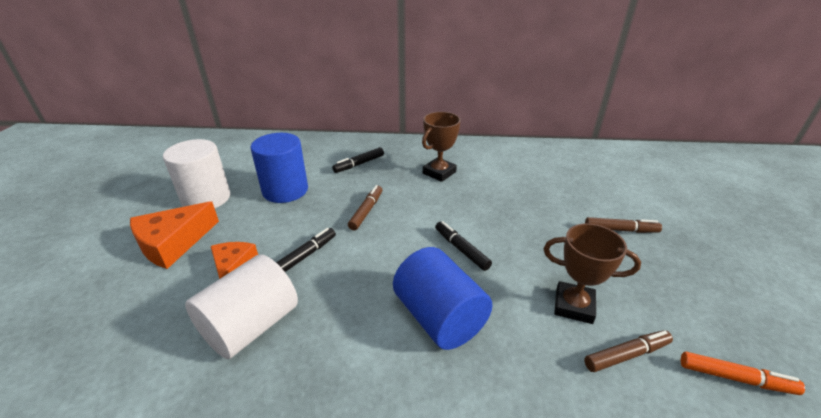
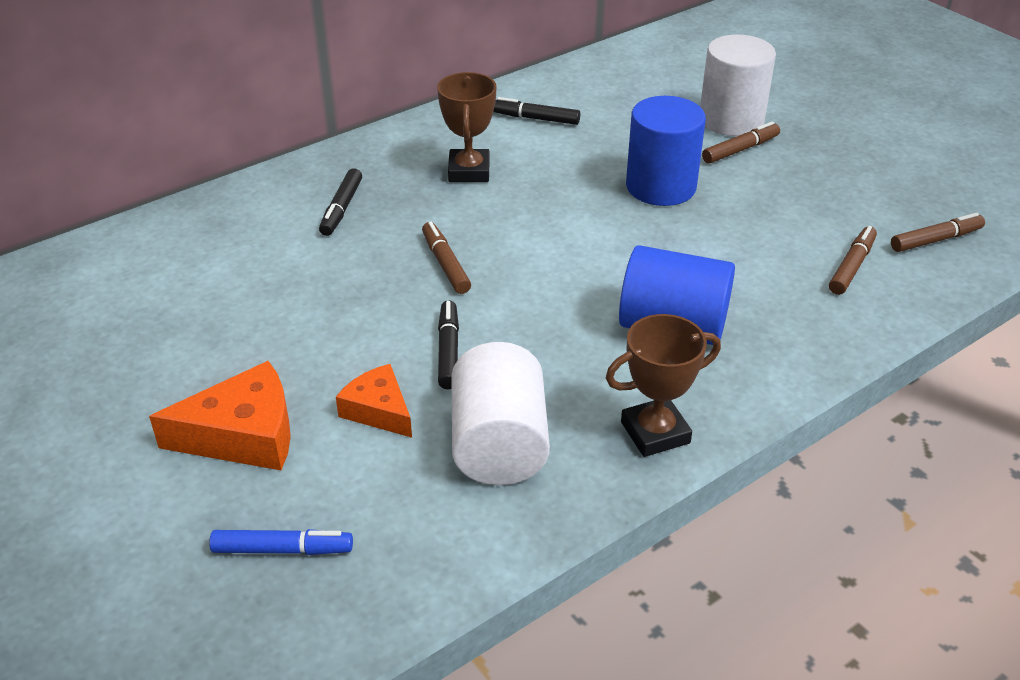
camera: 40 degrees left, 5 degrees up
orange cheese [130,201,219,269] -> orange cheese turned 105 degrees counterclockwise [149,361,291,470]
white cylinder [163,139,230,208] -> white cylinder moved to [700,34,776,136]
blue cylinder [251,133,308,203] -> blue cylinder moved to [626,96,706,206]
black marker [435,221,492,271] -> black marker moved to [493,97,580,125]
brown trophy [544,223,641,324] -> brown trophy moved to [606,314,721,457]
orange marker [681,352,805,395] -> brown marker [891,213,985,252]
none -> blue marker [209,529,353,555]

